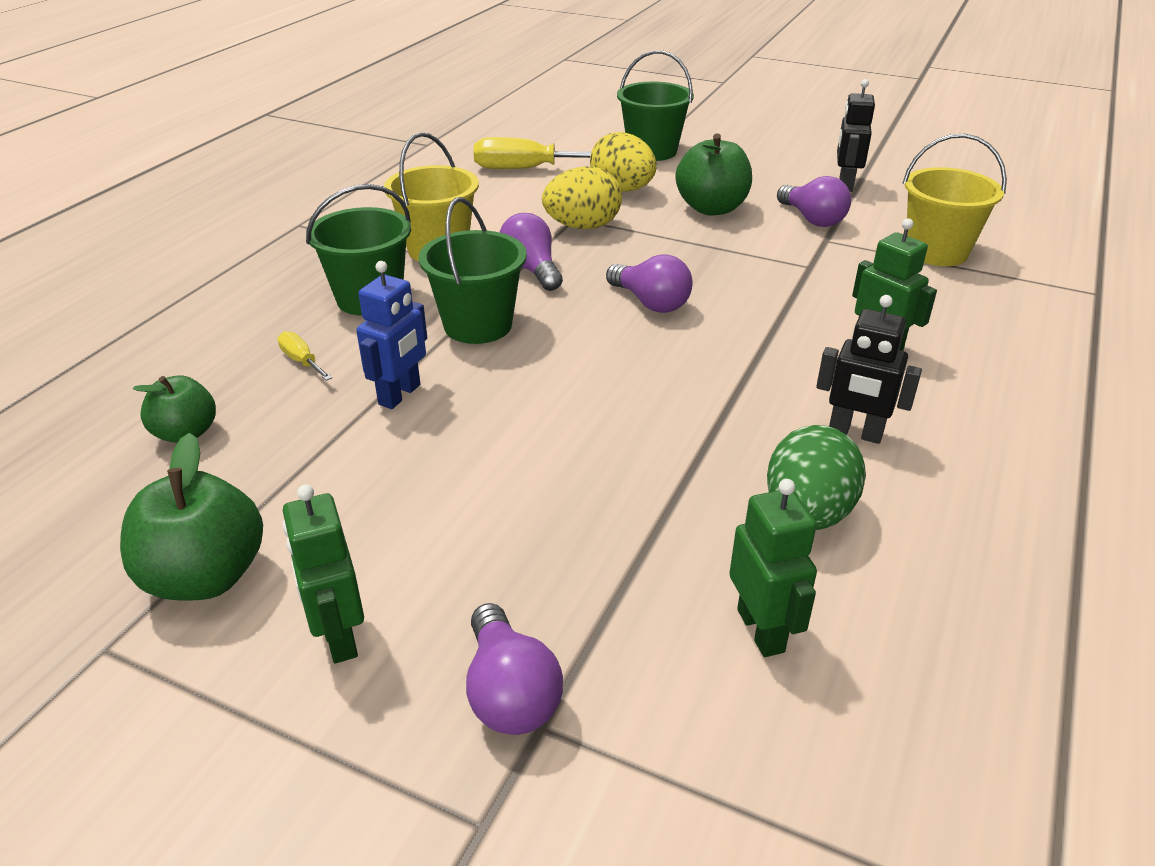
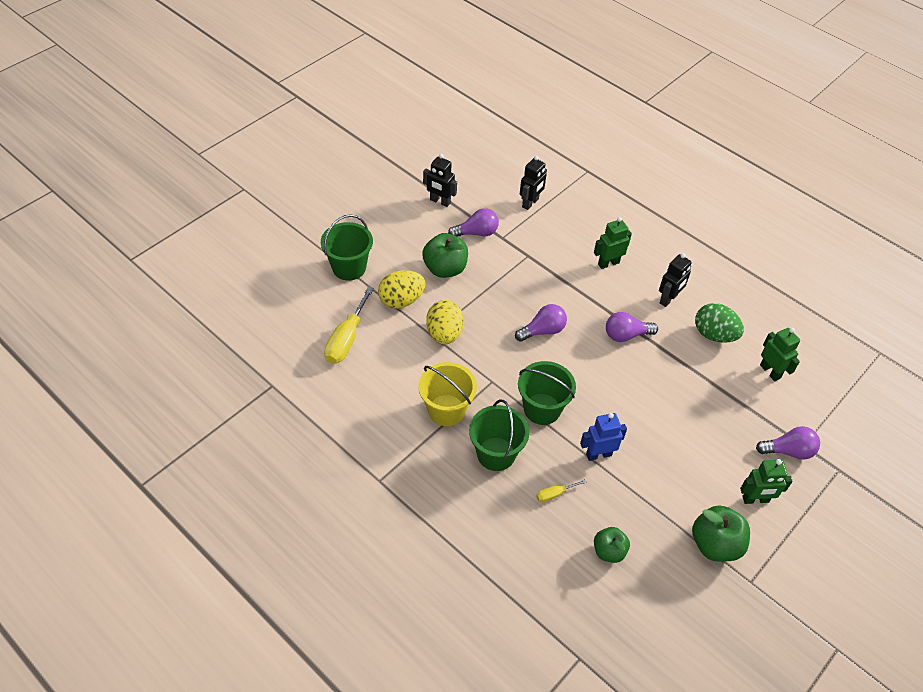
camera: 75 degrees left, 15 degrees up
blue robot [356,261,427,409] -> blue robot turned 60 degrees counterclockwise [580,413,627,461]
purple light bulb [499,213,563,291] -> purple light bulb moved to [606,312,658,342]
green robot [729,479,817,657] -> green robot turned 60 degrees clockwise [760,328,800,381]
yellow bucket [902,134,1007,266] -> black robot [520,156,547,210]

